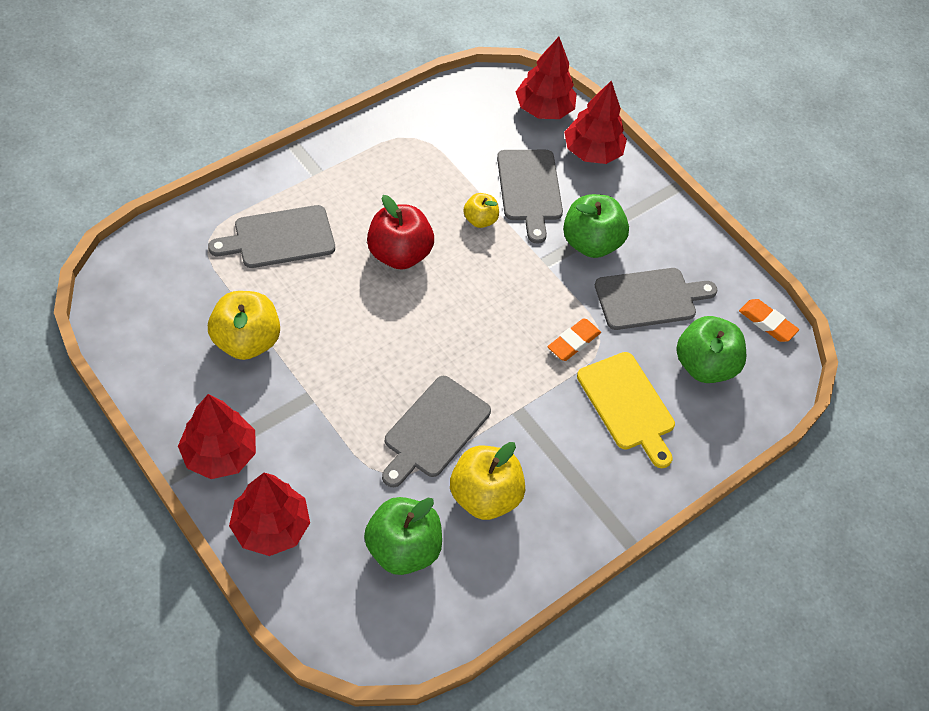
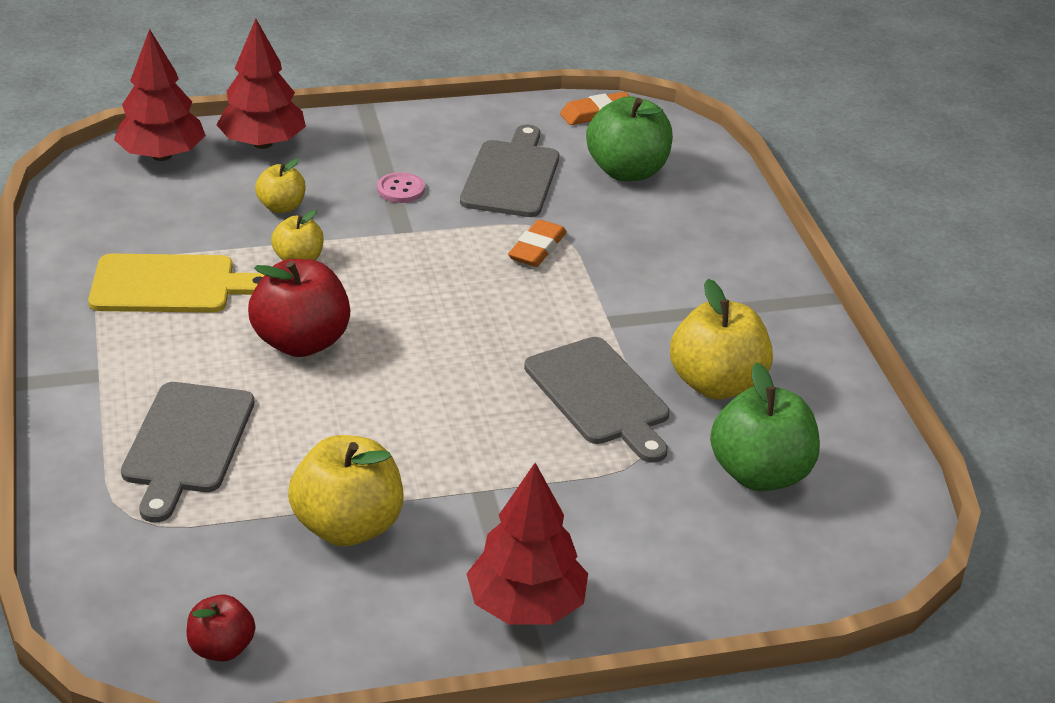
camera: 60 degrees left, 20 degrees down
red tree [229,473,310,556] -> none
grey cutting board [497,150,563,244] -> yellow apple [255,159,305,213]
orange eraser [548,318,601,361] -> orange eraser turned 45 degrees clockwise [508,219,567,267]
green apple [563,194,629,258] -> pink button [377,172,425,203]
yellow cutting board [577,352,675,468] -> yellow cutting board moved to [88,254,264,313]
none -> red apple [187,595,255,662]

